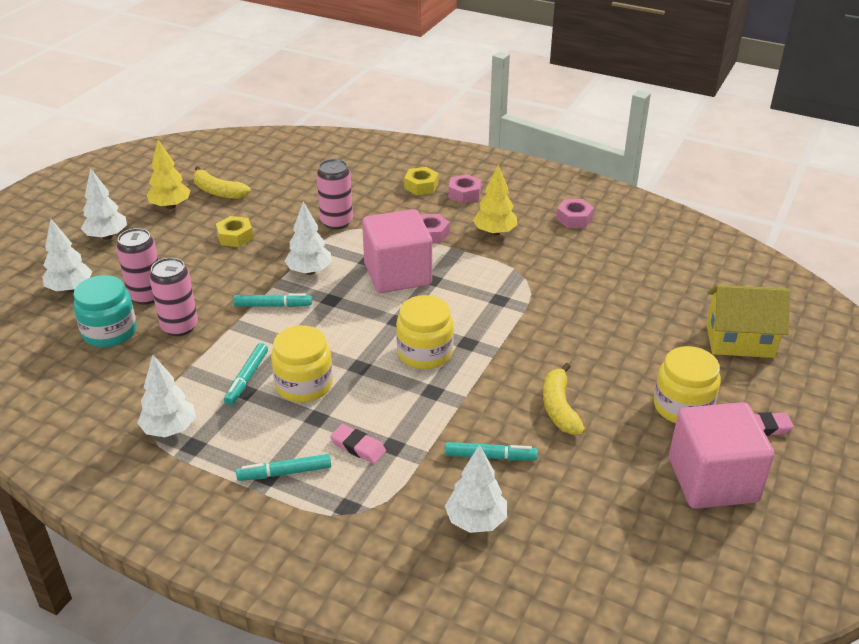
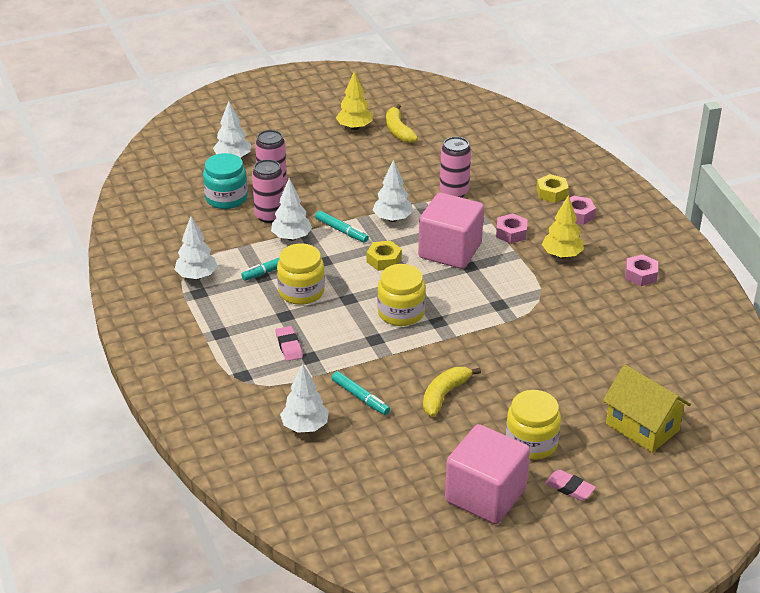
camera: 40 degrees right, 0 degrees up
white tree [81,168,127,240] -> white tree moved to [271,178,312,241]
yellow nut [216,216,253,247] -> yellow nut moved to [367,241,402,271]
turquoise marker [236,454,331,481] -> none

